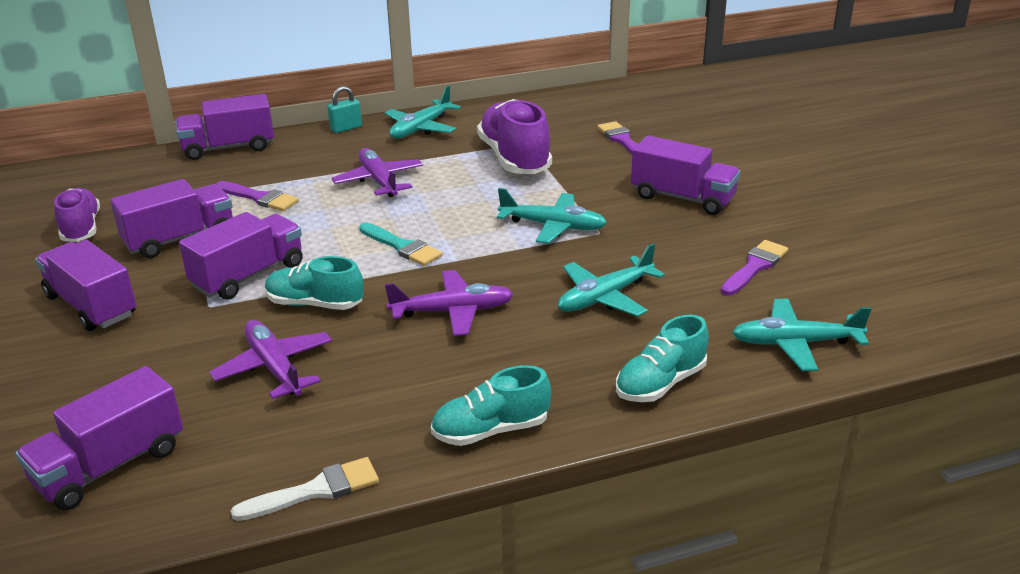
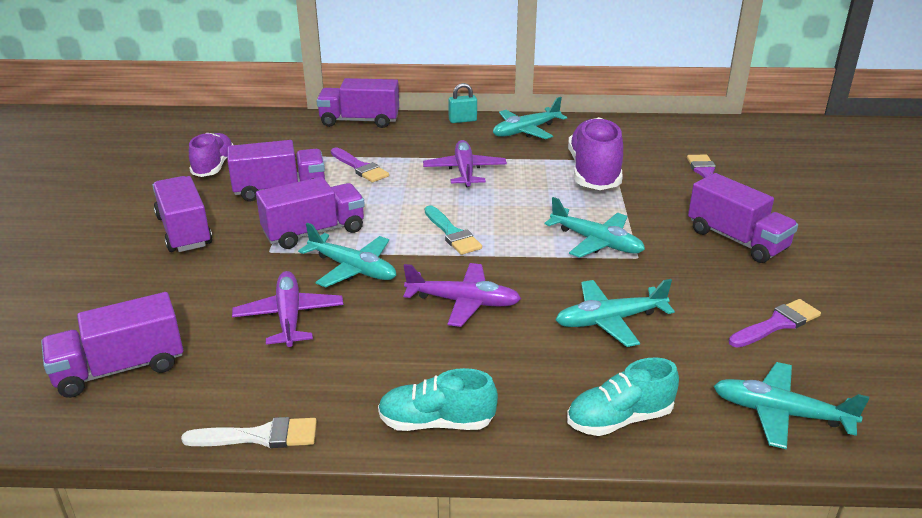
camera: 20 degrees right, 0 degrees up
turquoise shoe [265,256,364,310] -> turquoise plane [298,223,396,288]

